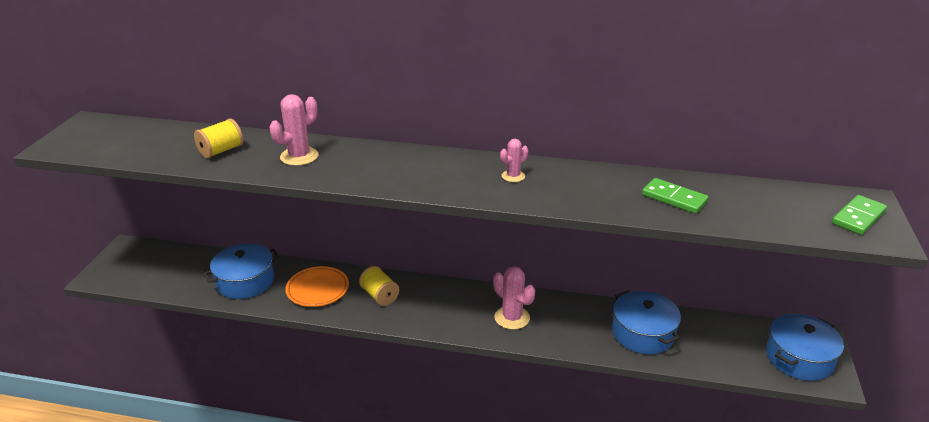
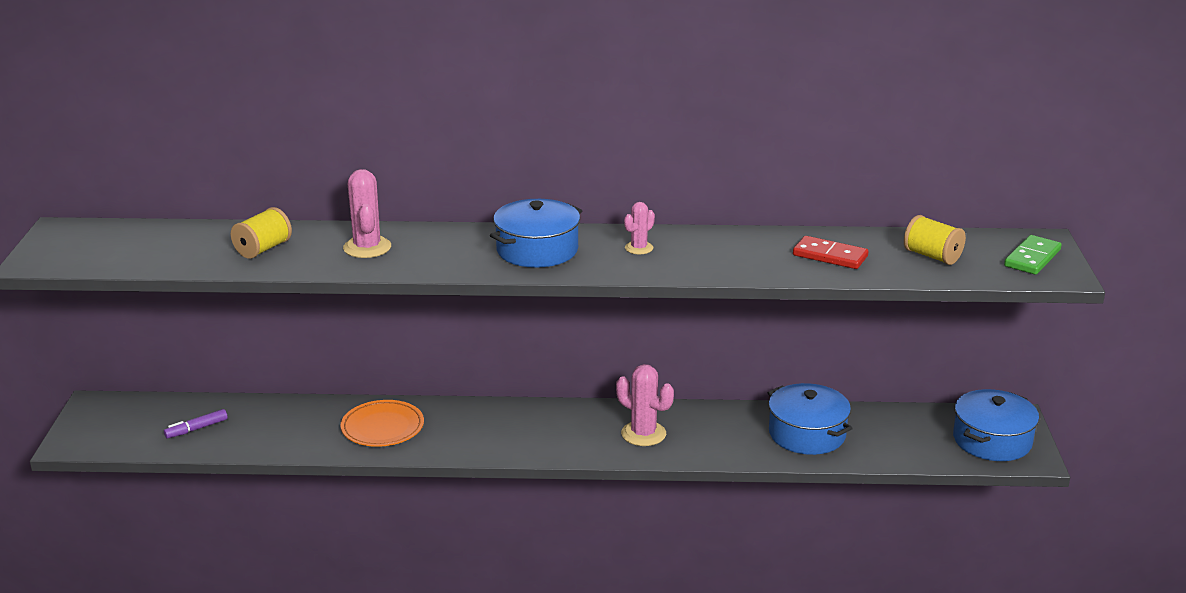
camera: 10 degrees left, 5 degrees down
blue pot [203,243,280,299] -> blue pot moved to [490,199,582,268]
pink cactus [270,94,318,166] -> pink cactus turned 45 degrees counterclockwise [343,169,391,258]
yellow spool [359,266,399,306] -> yellow spool moved to [904,215,966,265]
green domino [642,178,709,214] -> red domino [793,236,868,269]
none -> purple marker [164,409,228,439]

